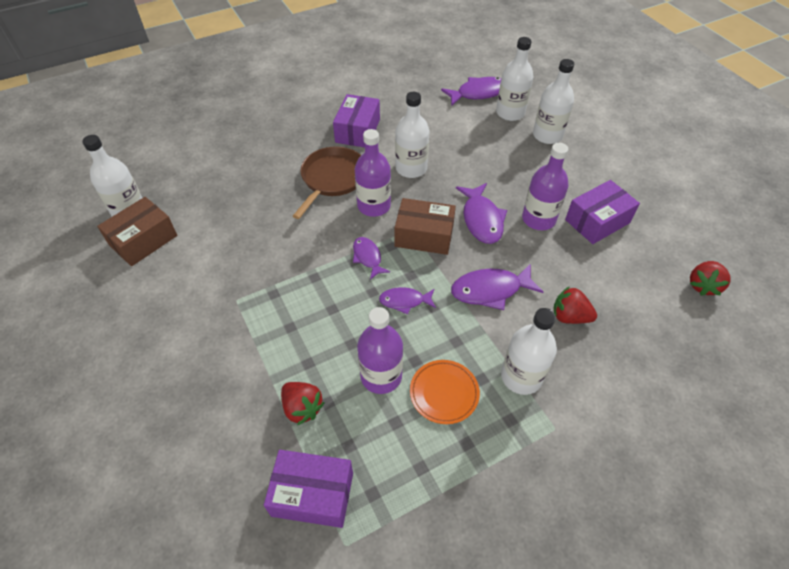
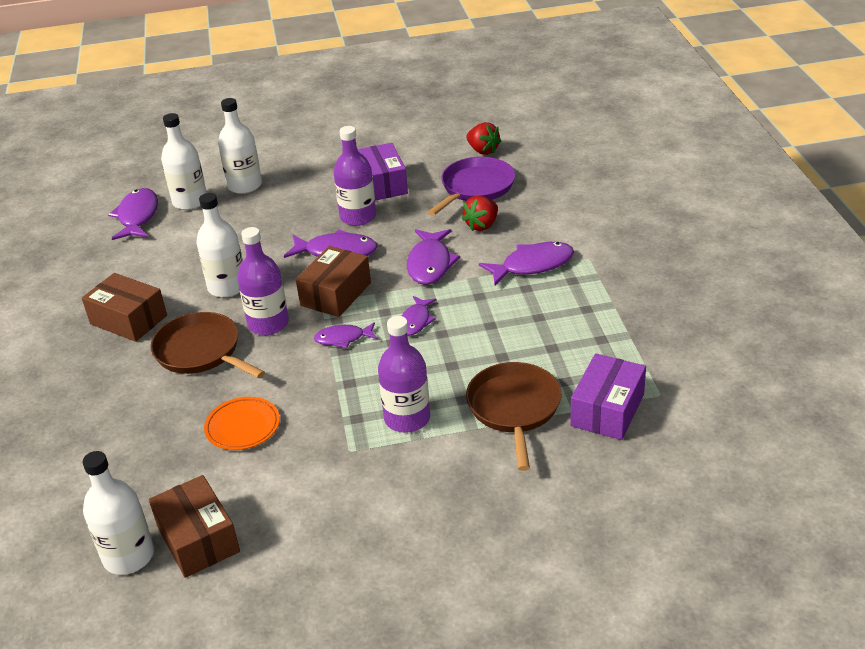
camera: 70 degrees left, 15 degrees down
red strawberry [281,382,324,425] -> brown pan [466,362,562,471]
purple box [333,94,380,147] -> brown box [82,273,167,342]
purple bottle [357,307,403,394] -> purple bottle moved to [378,316,430,433]
orange plate [410,360,480,424] -> orange plate moved to [204,397,280,450]
white bottle [501,308,557,395] -> purple fish [479,242,574,286]
none -> purple pan [428,157,515,216]

